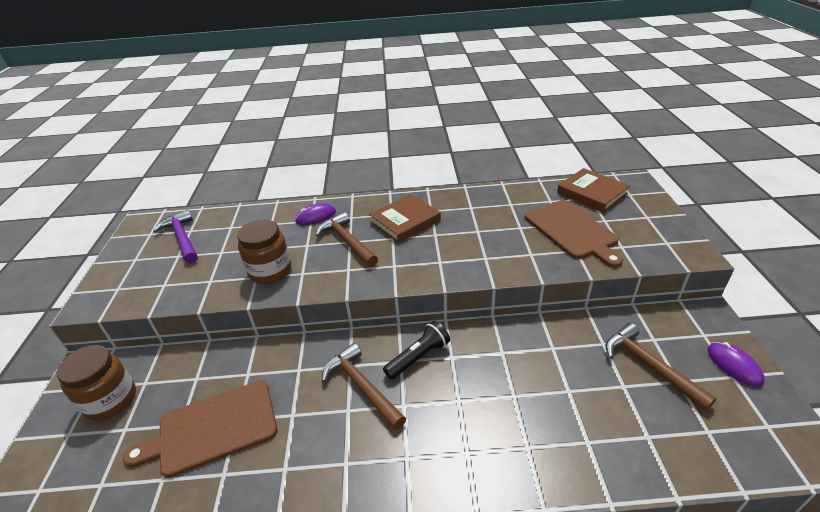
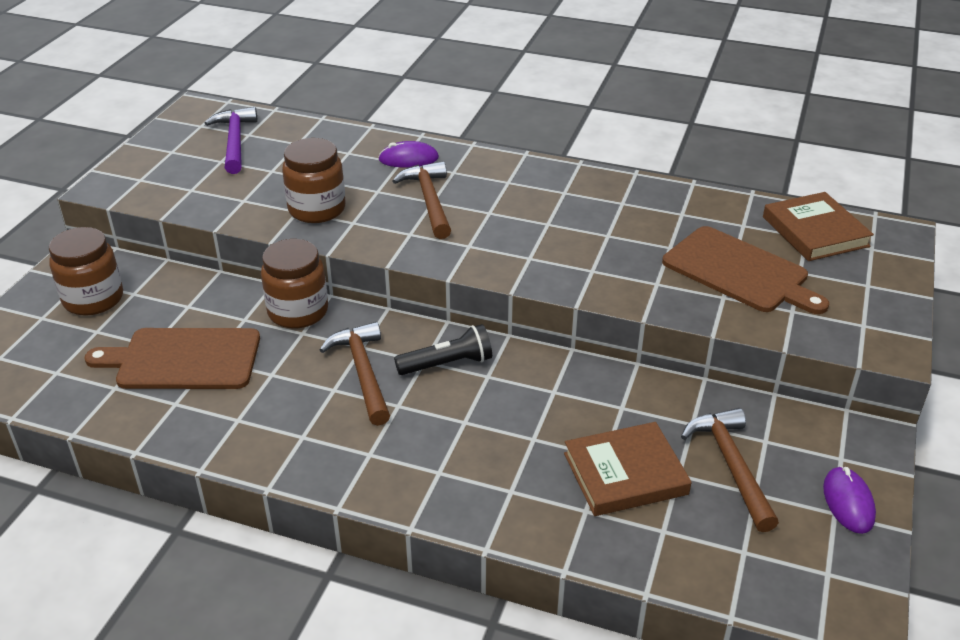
camera: 20 degrees right, 0 degrees up
brown book [369,194,441,243] -> brown book moved to [564,422,691,516]
brown cutting board [525,200,623,268] -> brown cutting board turned 45 degrees counterclockwise [662,226,829,314]
none -> brown jar [261,239,328,329]

